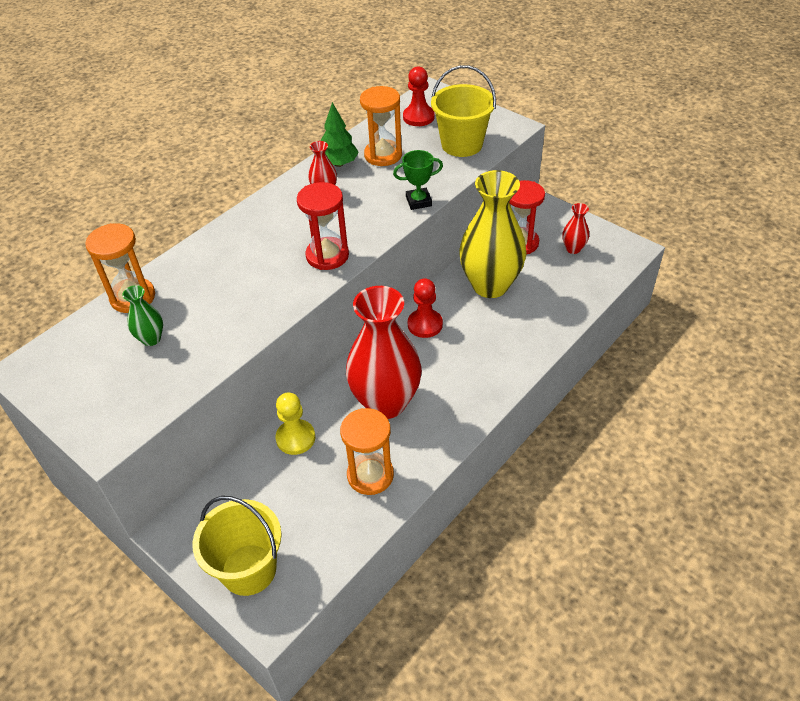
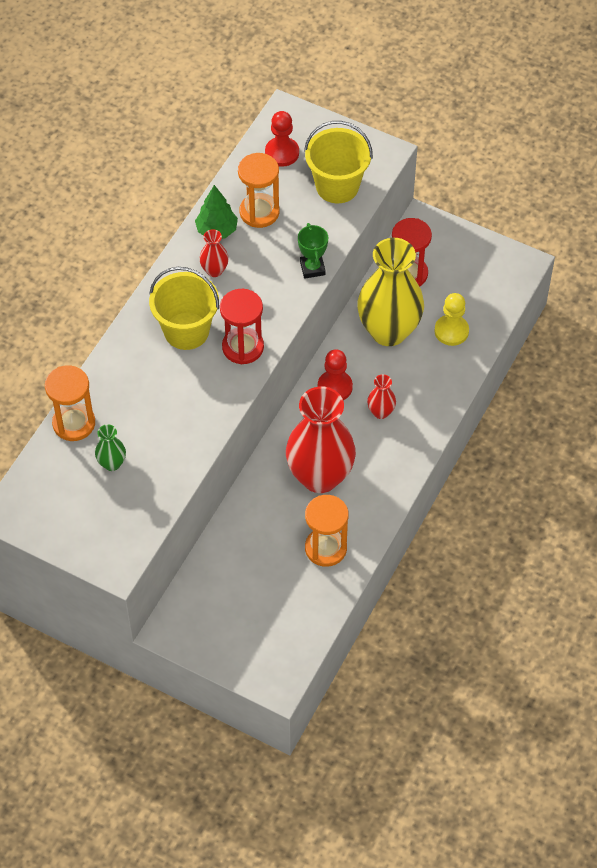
camera: 15 degrees left, 10 degrees up
yellow bucket [192,496,282,596] -> yellow bucket moved to [149,267,219,350]
yellow pawn [275,393,315,455] -> yellow pawn moved to [434,293,469,346]
green trophy [393,150,443,210] -> green trophy turned 75 degrees counterclockwise [298,223,328,279]
red vase [562,203,589,254] -> red vase moved to [367,374,396,419]

